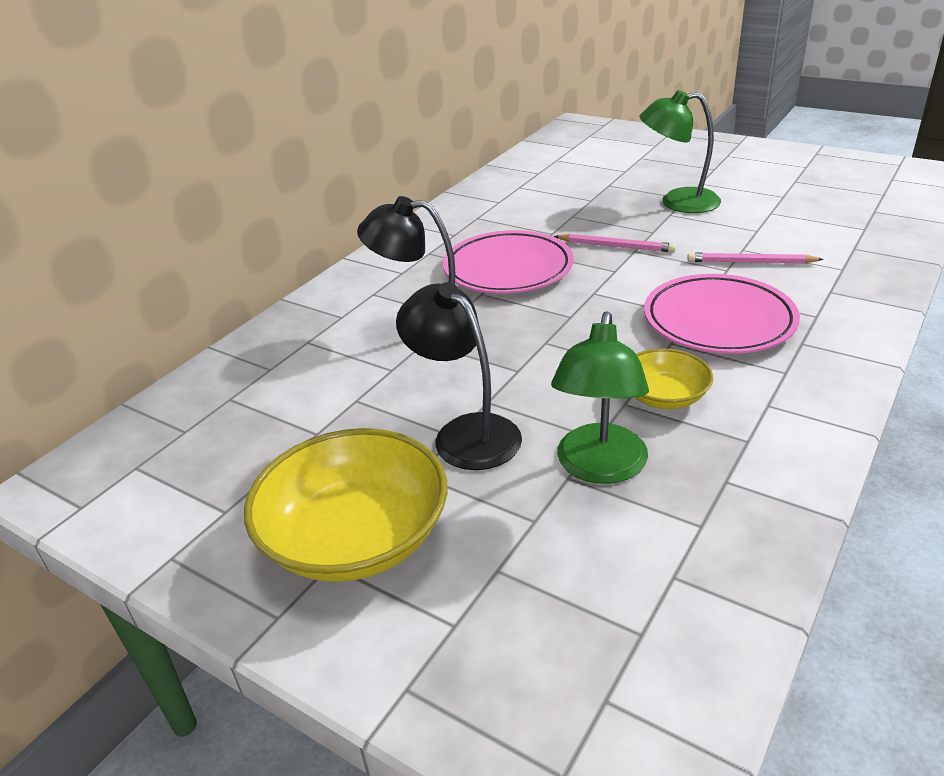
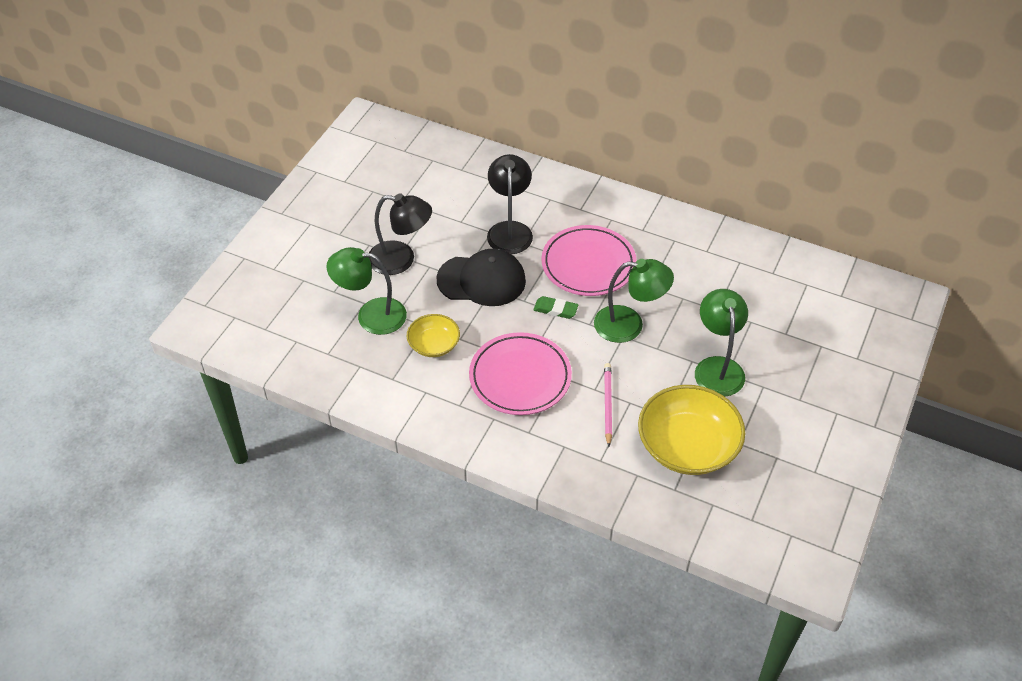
camera: 80 degrees right, 15 degrees up
yellow bowl [244,428,447,582] -> yellow bowl moved to [638,385,745,475]
black lamp [396,282,522,470] -> black lamp turned 60 degrees clockwise [369,193,432,275]
pink pencil [554,234,676,252] -> green lamp [594,259,674,343]
none -> black cap [436,249,526,306]
none -> green eraser [533,296,579,319]

